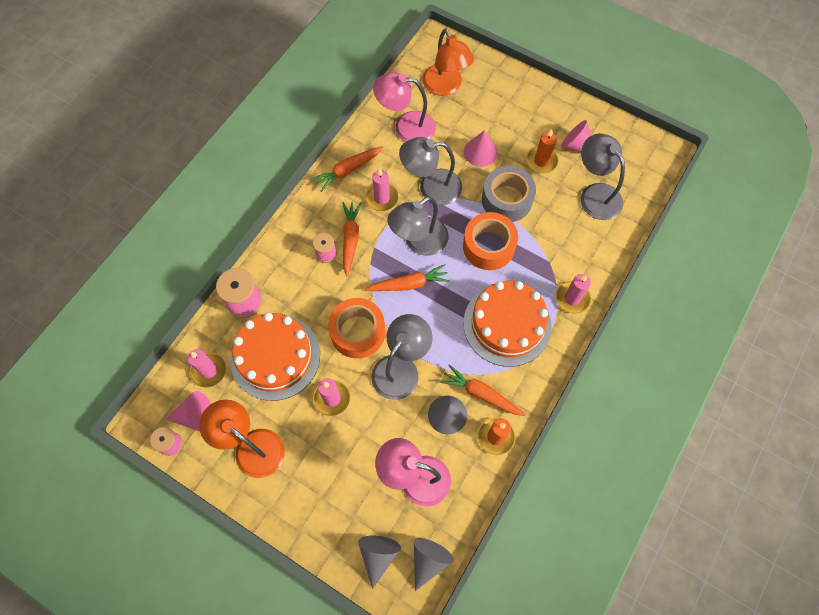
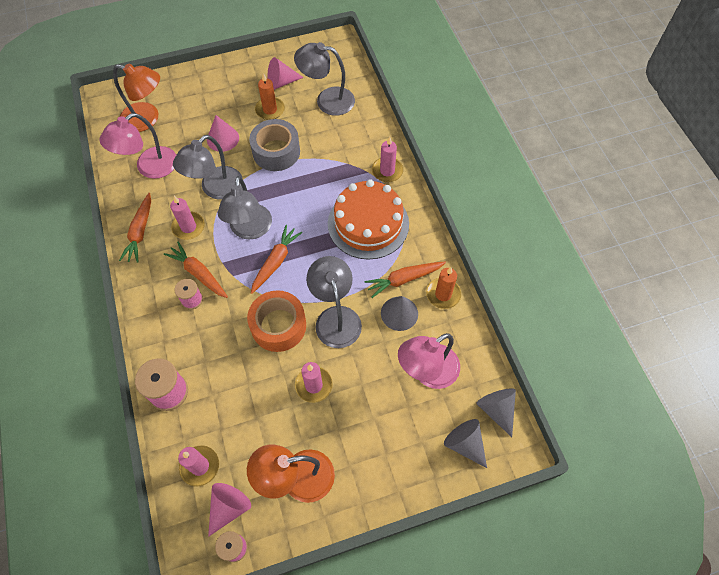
camera: 50 degrees left, 5 degrees down
orange cake [230,313,320,401] -> none
orange tape [463,212,518,270] -> none

